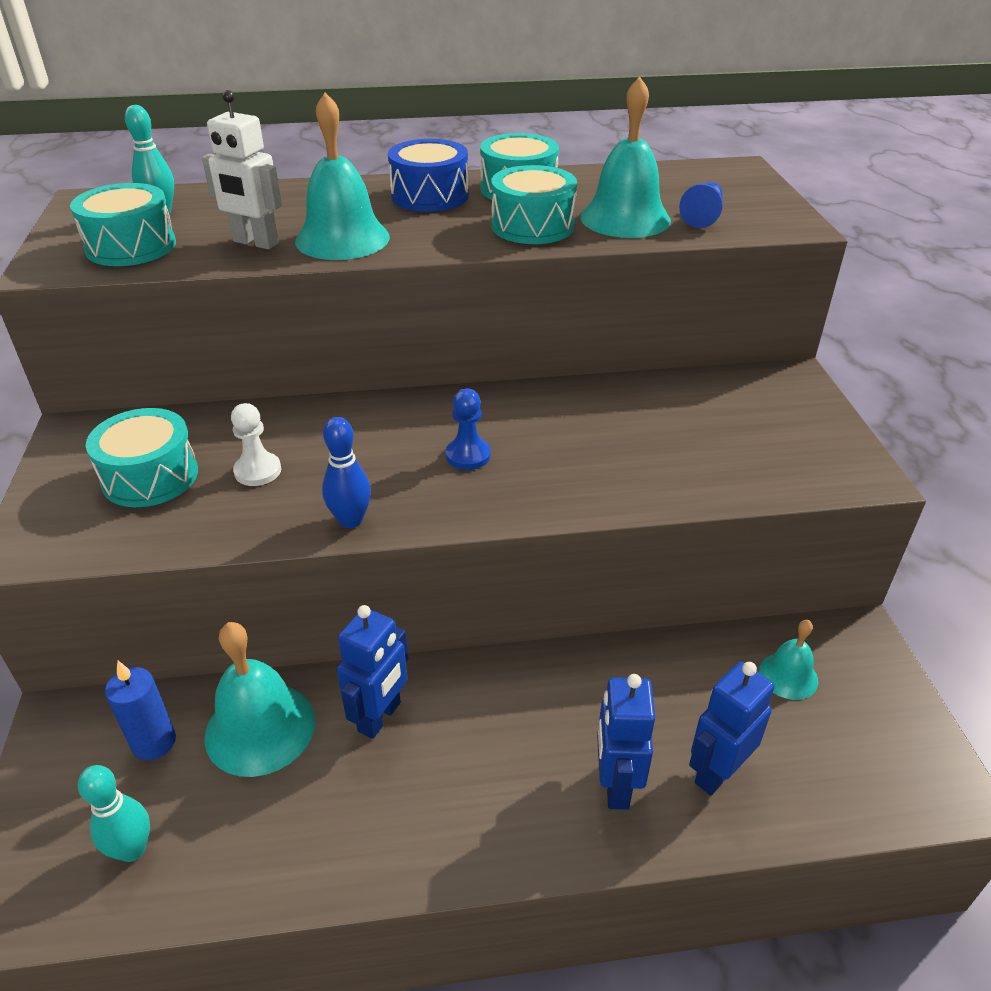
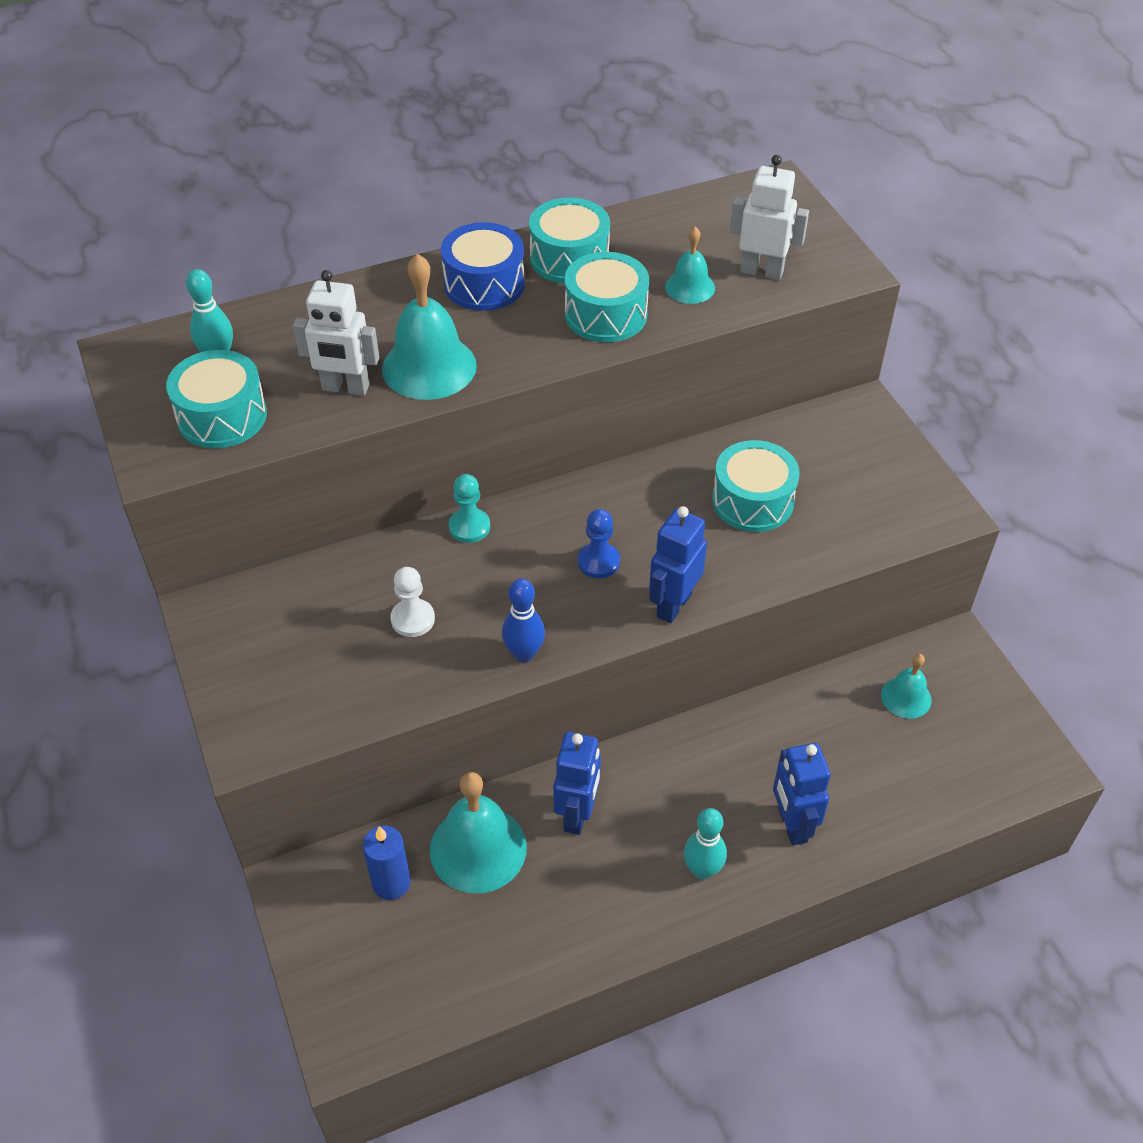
camera: 15 degrees left, 10 degrees up
turquoise bowling pin [78,765,150,862] -> turquoise bowling pin moved to [684,808,727,880]
turquoise drum [86,408,198,507] -> turquoise drum moved to [712,440,800,532]
turquoise bell [580,77,671,238] -> turquoise bell [665,227,715,304], size x0.56
blue pawn [679,182,723,228] -> white robot [730,155,809,280]
blue robot [689,662,775,795] -> blue robot moved to [649,506,707,623]
none -> turquoise pawn [449,474,490,543]

